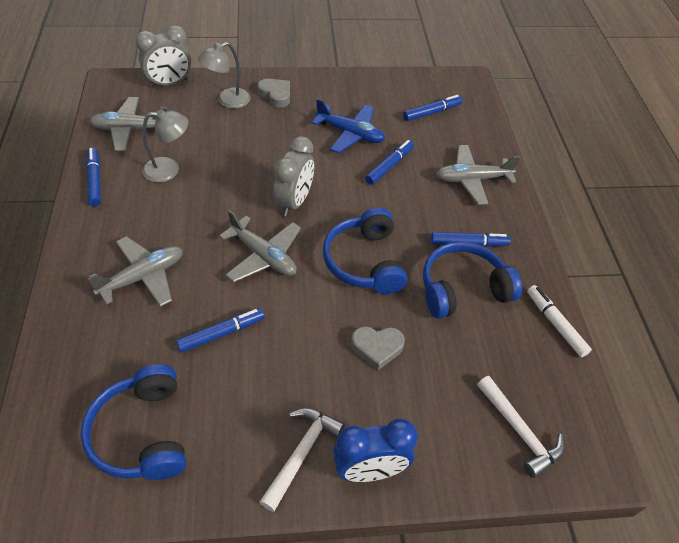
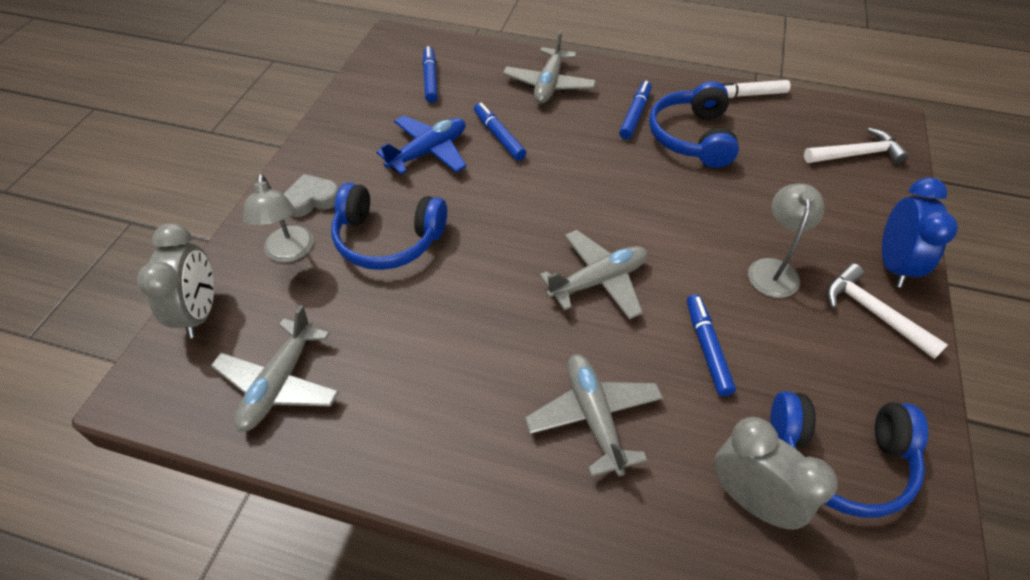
camera: 65 degrees left, 0 degrees up
blue marker [86,147,101,206] -> none
grey lamp [142,109,189,182] -> grey lamp moved to [748,184,824,298]
grey clock [273,136,314,216] -> grey clock moved to [714,417,838,530]
blue headphones [323,208,408,294] -> blue headphones moved to [331,183,447,270]
grey heart [351,326,405,371] -> none

